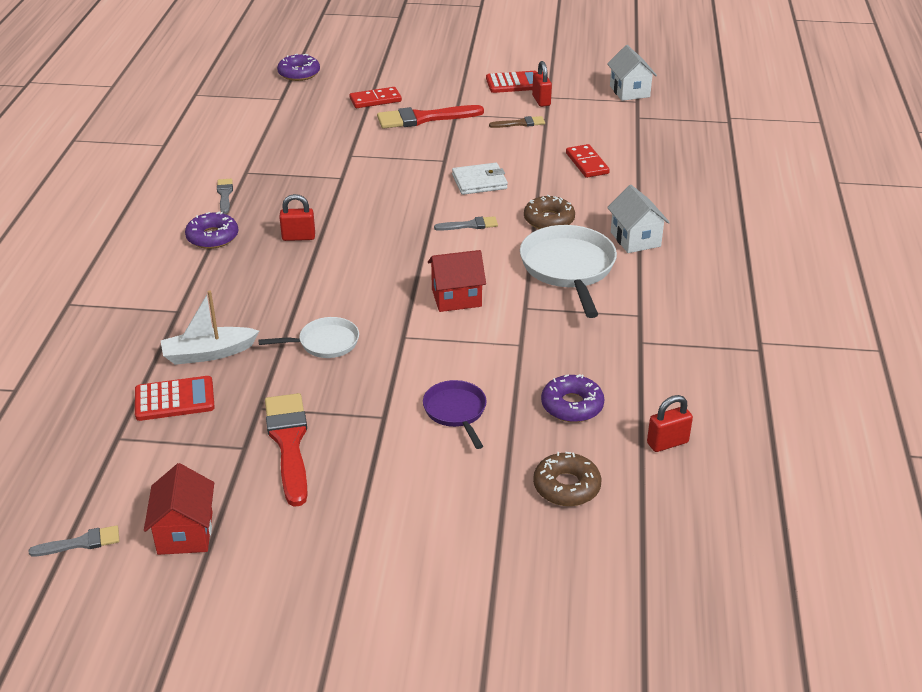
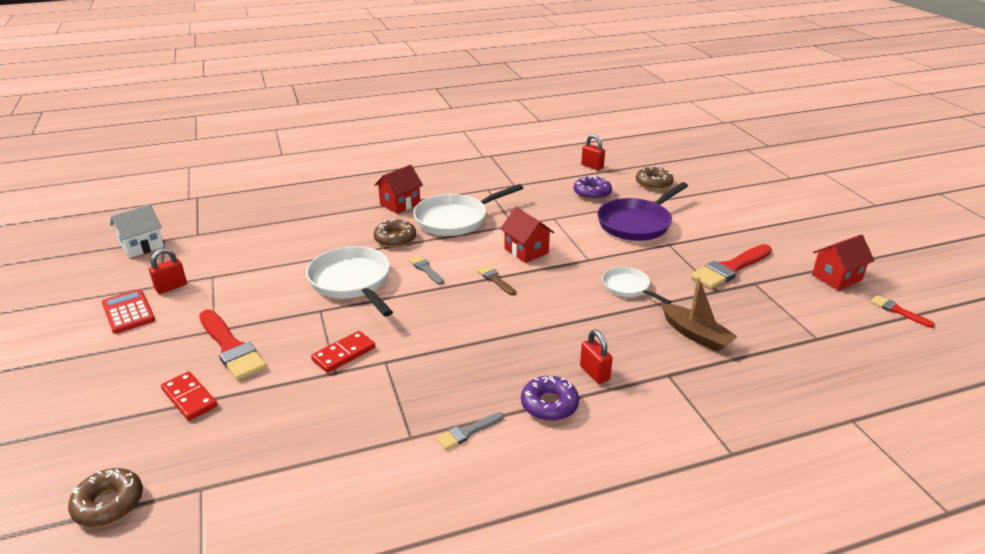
camera: 115 degrees left, 5 degrees down
grey brush [29,525,119,557] -> red brush [870,295,935,328]
red calculator [135,376,215,421] -> none
white boat [161,290,259,365] -> brown boat [661,277,738,352]
purple donut [277,54,320,81] -> brown donut [68,468,143,527]
red padlock [279,194,315,241] -> red padlock moved to [580,330,613,384]
purple pan [423,380,487,449] -> purple pan [597,182,688,241], size x1.76
white wallet [452,163,508,195] -> white pan [306,246,393,317]
brown brush [489,116,545,128] -> brown brush moved to [477,265,516,296]
red domino [566,144,610,178] -> red domino moved to [311,331,375,373]
white house [607,185,670,253] -> red house [374,165,423,214]

